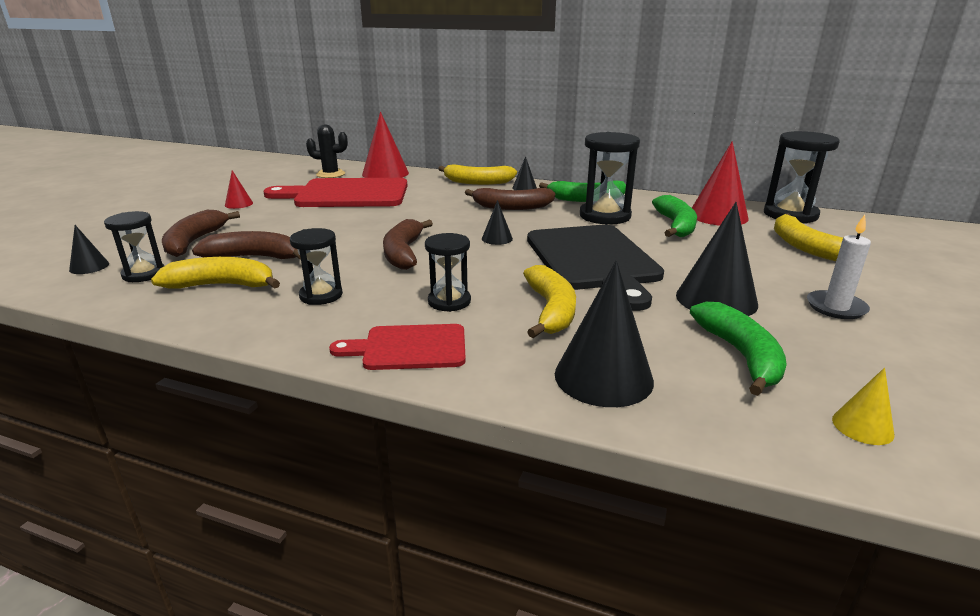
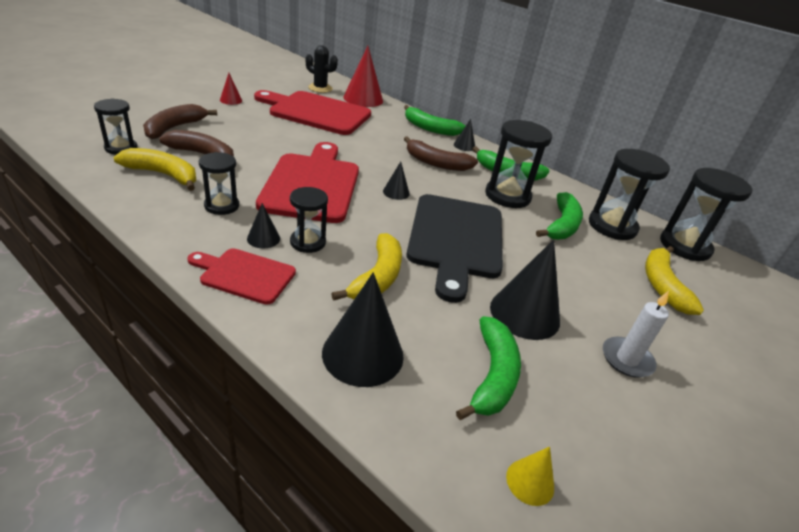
camera: 15 degrees right, 10 degrees up
black cone [69,225,109,274] -> black cone moved to [247,203,280,248]
brown banana [383,219,433,270] -> red cutting board [256,142,359,223]
yellow banana [438,165,517,185] -> green banana [404,105,465,136]
red cone [692,141,749,226] -> black hourglass [589,149,670,240]

